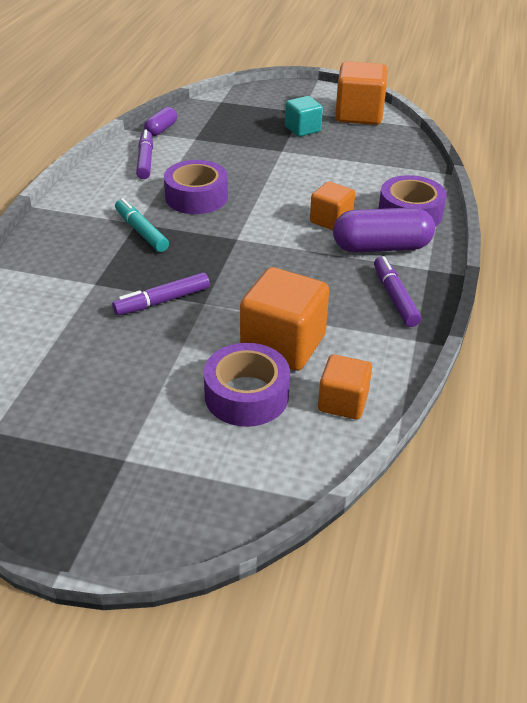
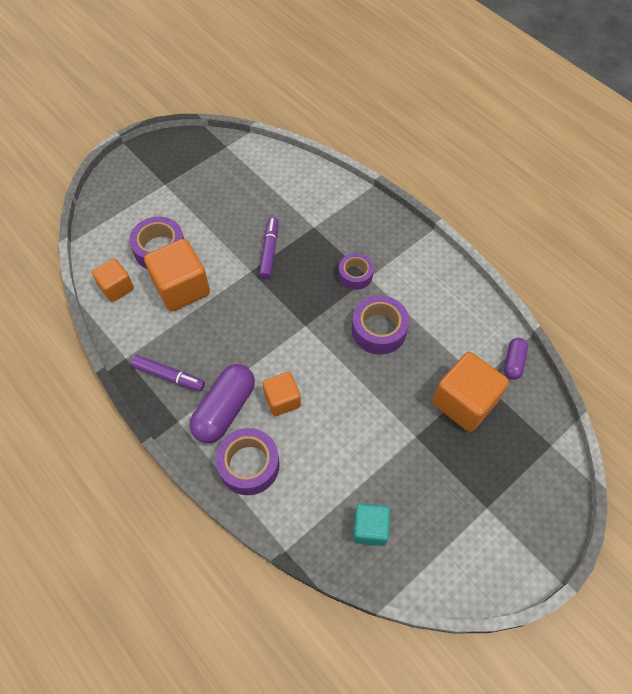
camera: 125 degrees right, 20 degrees up
turquoise marker [115,198,169,252] -> purple tape [338,253,374,290]
purple marker [136,130,153,179] -> none
purple capsule [144,107,177,136] -> purple capsule turned 45 degrees clockwise [504,338,528,380]
turquoise cube [285,96,323,137] -> turquoise cube moved to [353,504,390,546]
orange cube [335,61,387,125] -> orange cube moved to [432,352,509,432]

